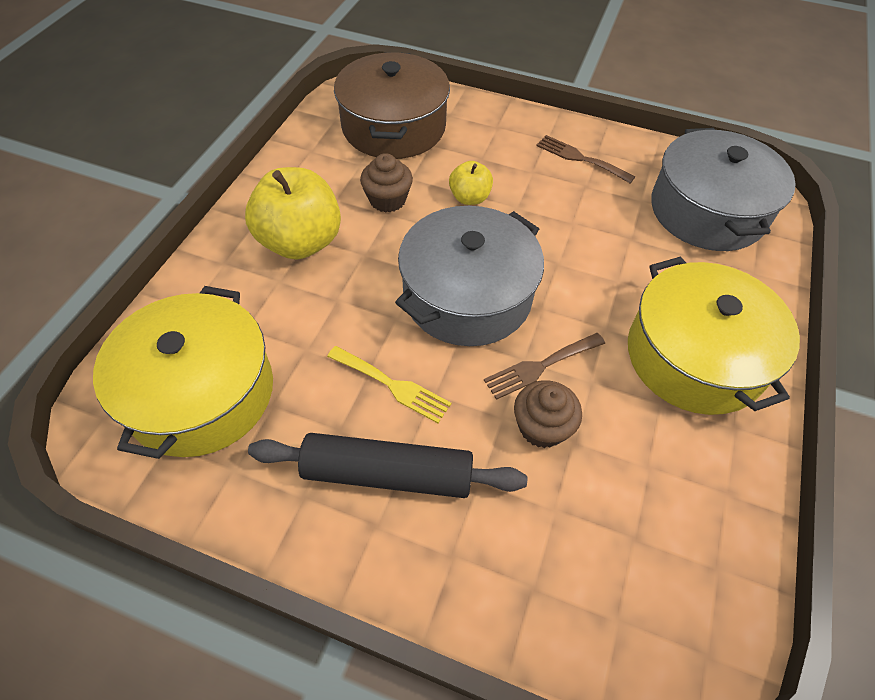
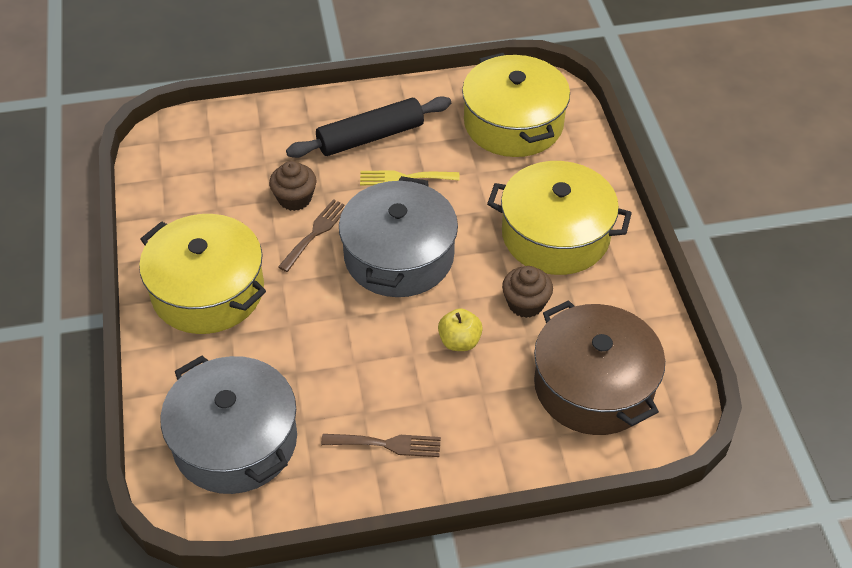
camera: 150 degrees right, 5 degrees down
yellow apple [245,167,341,259] -> yellow pot [487,161,632,275]

